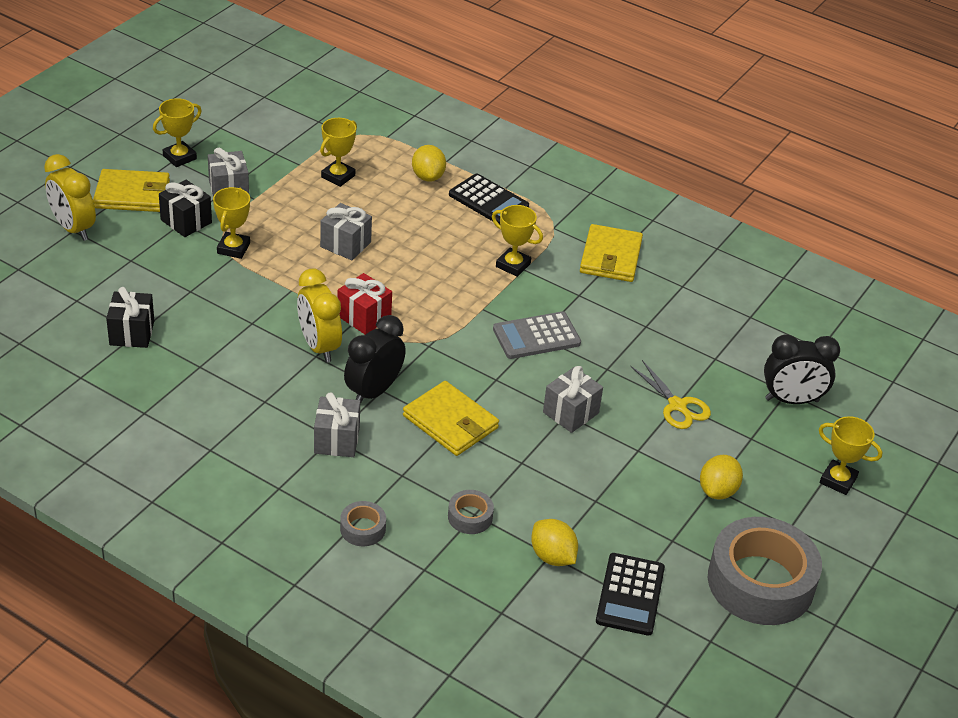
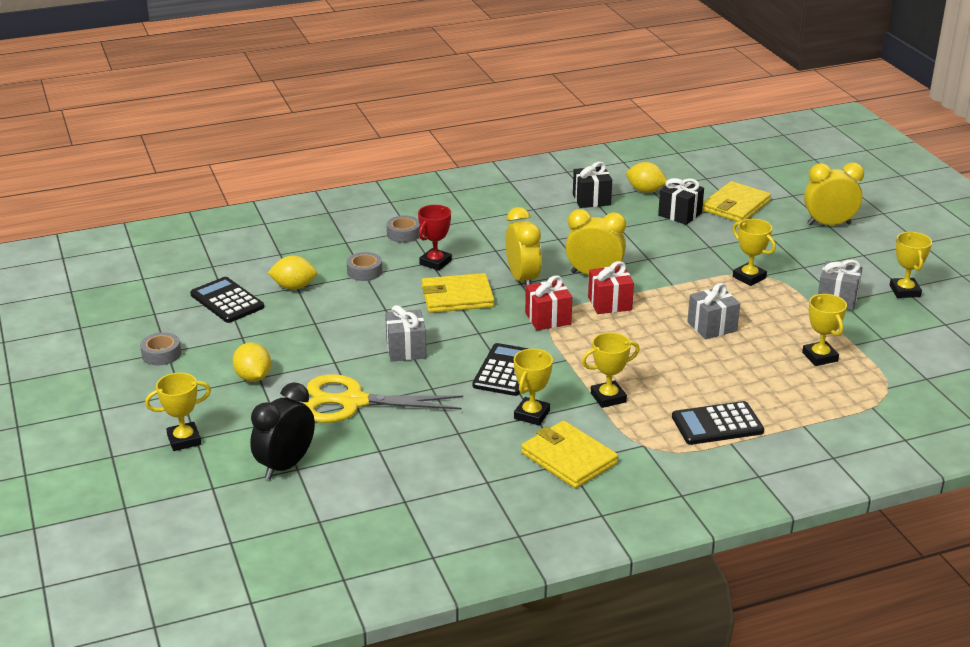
camera: 130 degrees right, 10 degrees down
yellow wallet [93,169,170,212] -> yellow wallet moved to [702,181,771,222]
black gift [159,180,212,237] -> black gift moved to [573,162,612,208]
grey gift [314,392,360,457] -> none
black clock [344,315,406,404] -> yellow clock [505,207,542,285]
yellow lemon [412,145,446,182] -> yellow lemon moved to [626,162,667,193]
grey calculator [493,311,581,359] -> black calculator [472,343,529,396]
yellow scissors [630,360,711,429] -> yellow scissors [303,374,463,423], size x1.63
grey tape [708,517,822,625] -> grey tape [140,332,181,365], size x0.43
none -> red trophy [418,205,452,271]
none -> yellow trophy [514,349,553,426]
none -> red gift [525,275,572,330]

